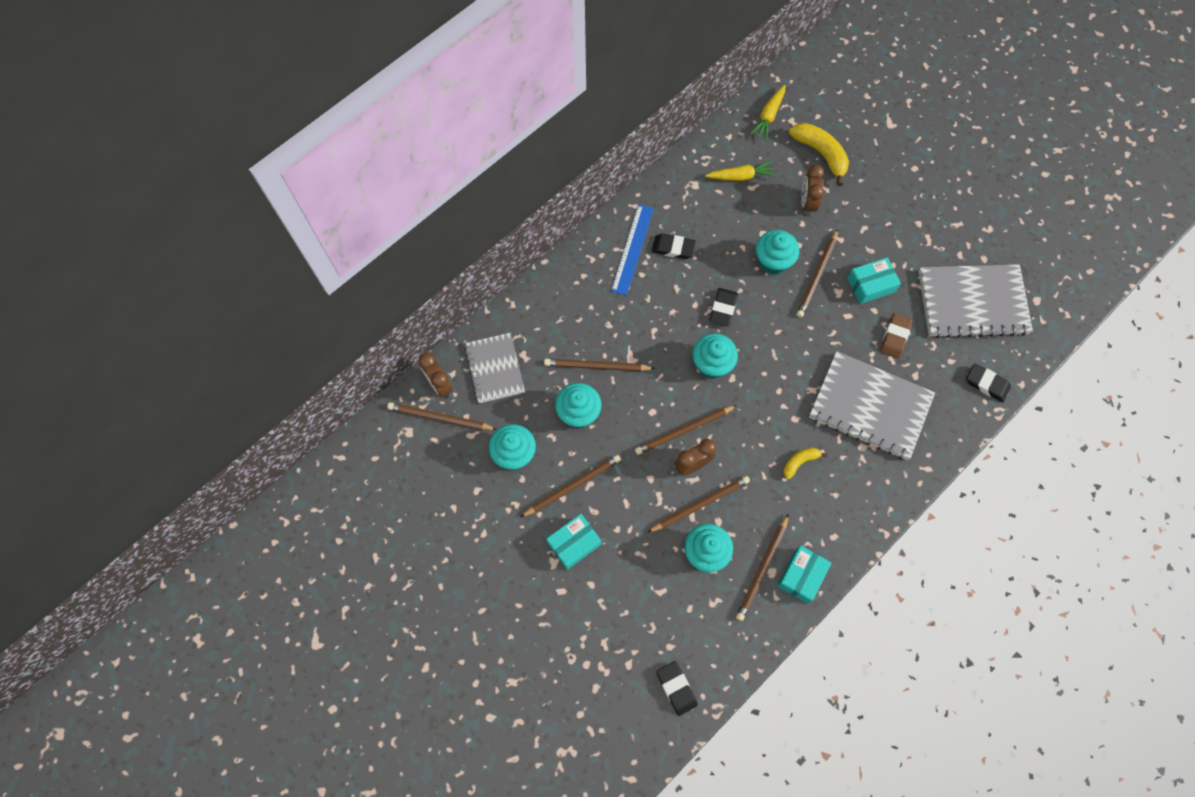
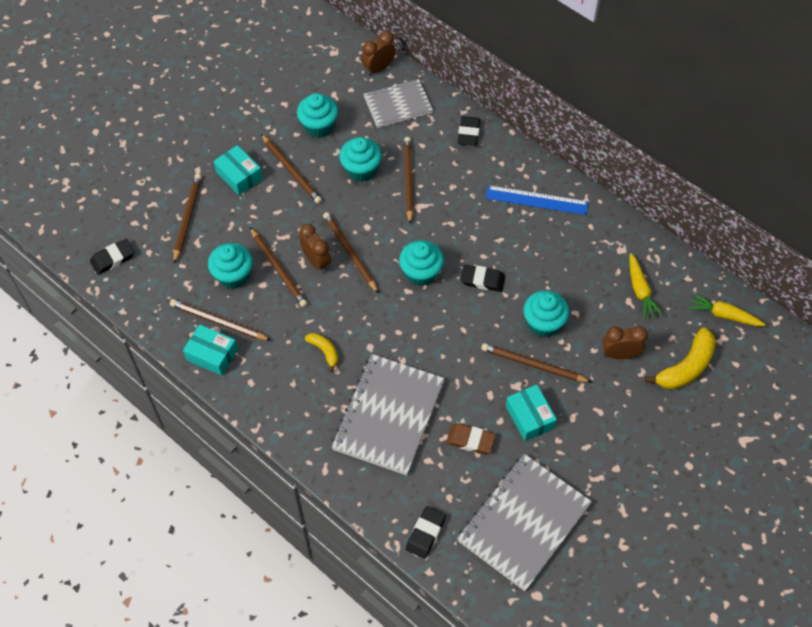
camera: 85 degrees right, 10 degrees down
brown pencil [387,402,497,430] -> brown pencil moved to [174,174,202,264]
black eraser [652,234,696,259] -> black eraser moved to [458,116,480,146]
grey notebook [919,264,1033,338] -> grey notebook turned 45 degrees clockwise [457,454,592,591]

